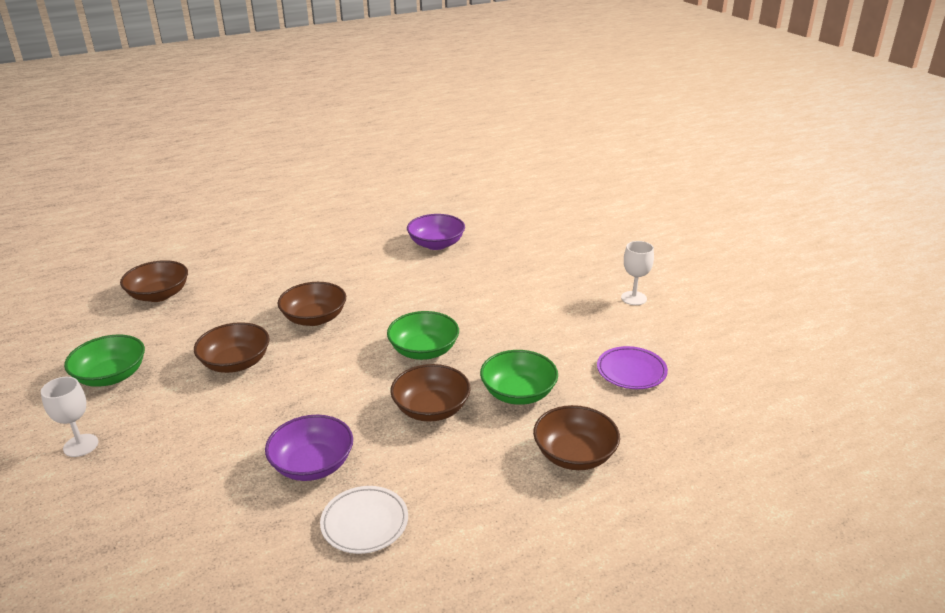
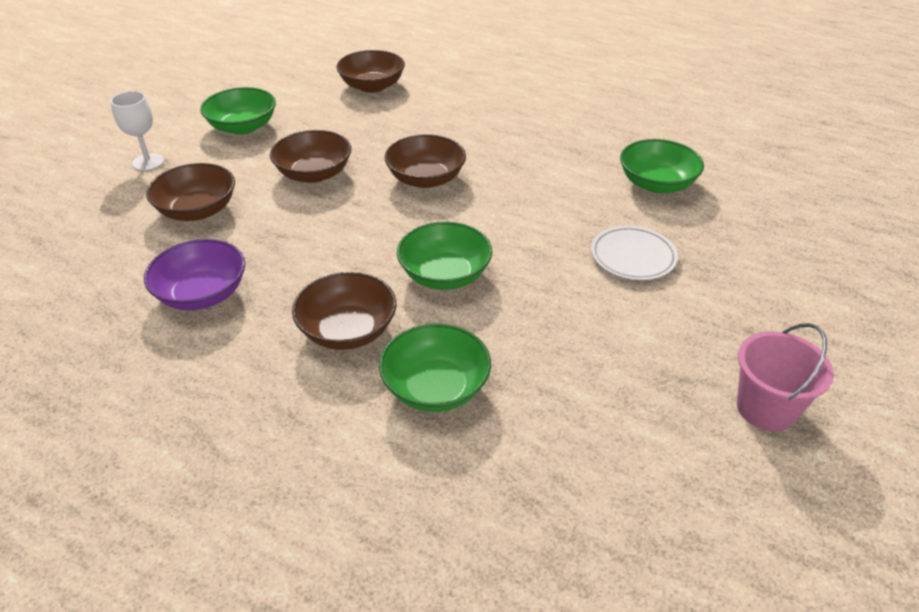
camera: 55 degrees right, 10 degrees up
white plate [320,486,408,554] -> white plate moved to [591,226,678,280]
purple bowl [407,214,465,250] -> green bowl [620,139,704,193]
brown bowl [533,405,620,470] -> brown bowl moved to [146,163,235,221]
purple plate [597,346,668,389] -> none
white goblet [621,241,654,305] -> pink bucket [737,323,834,431]

